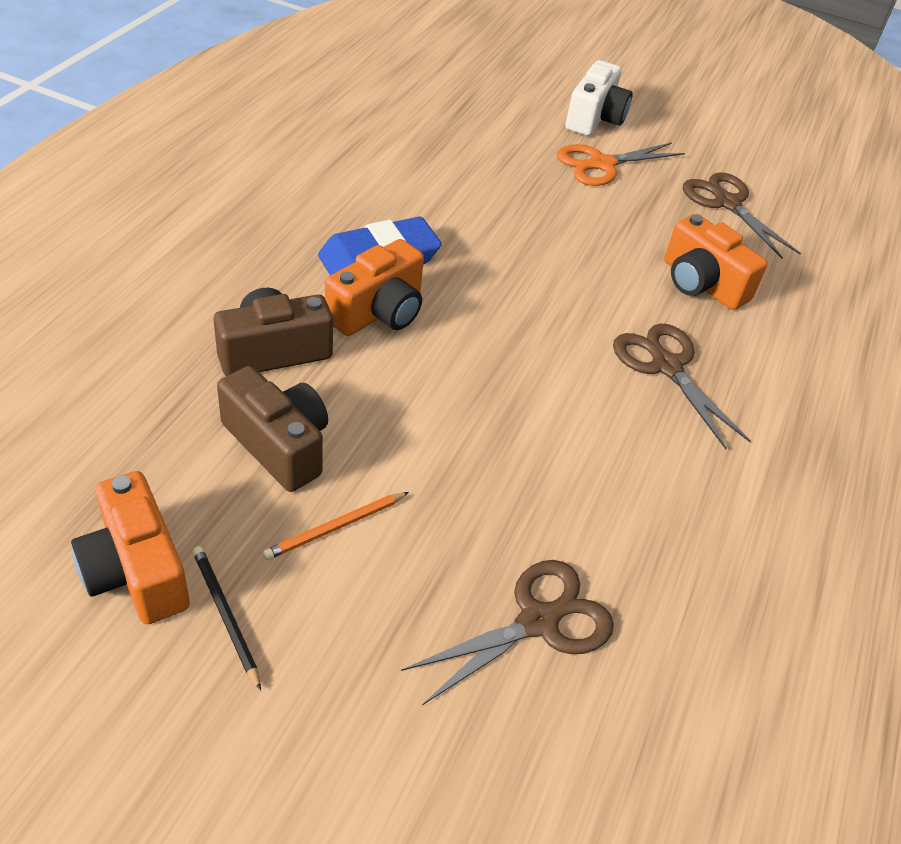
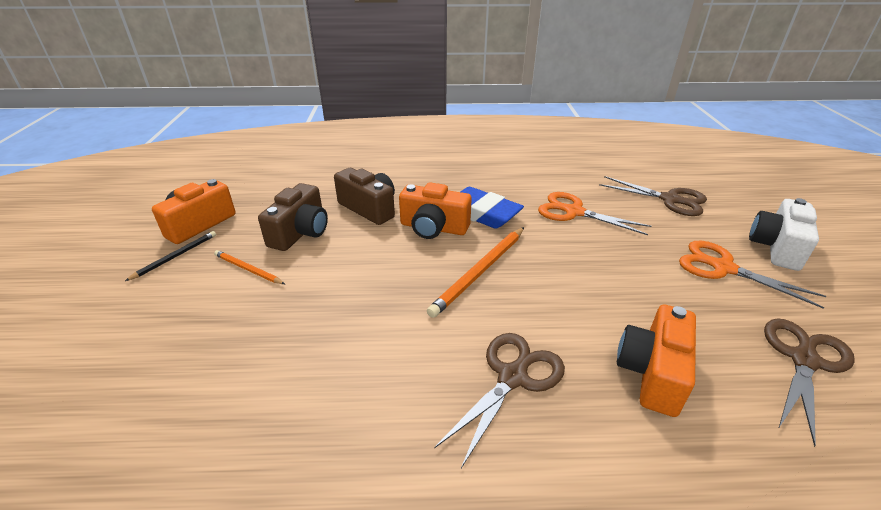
camera: 70 degrees right, 10 degrees down
brown scissors [401,560,614,705] -> brown scissors moved to [599,176,707,216]
white camera [566,60,632,136] -> white camera turned 120 degrees clockwise [749,198,819,271]
none -> orange pencil [427,227,524,318]
none -> orange scissors [538,192,651,235]

